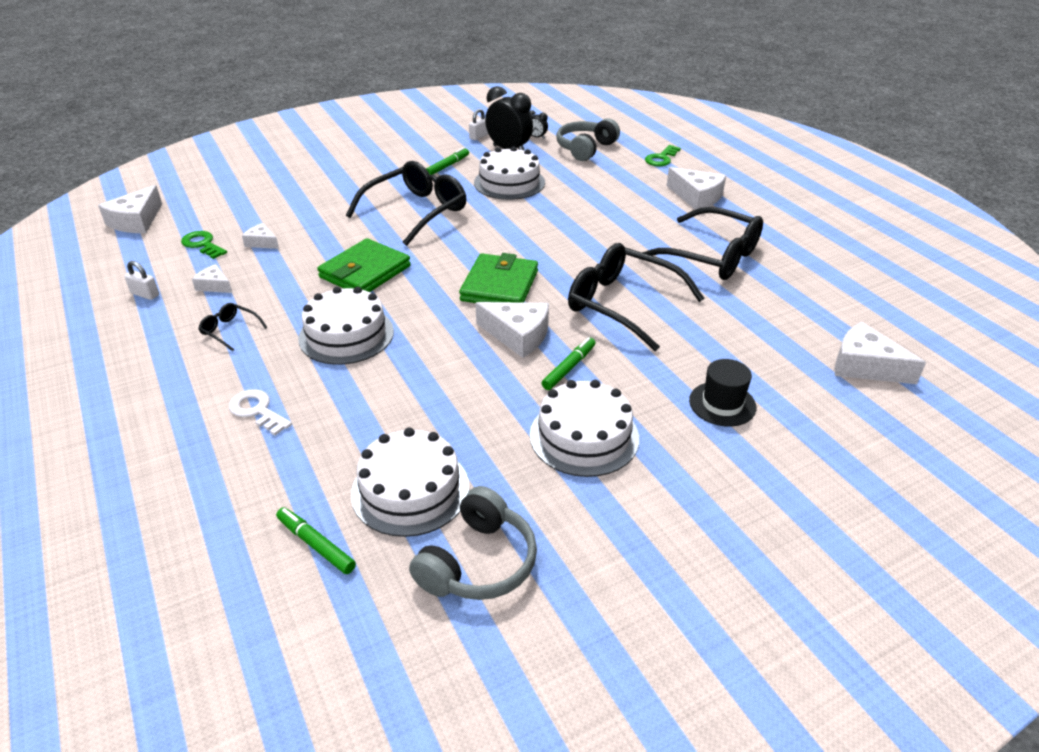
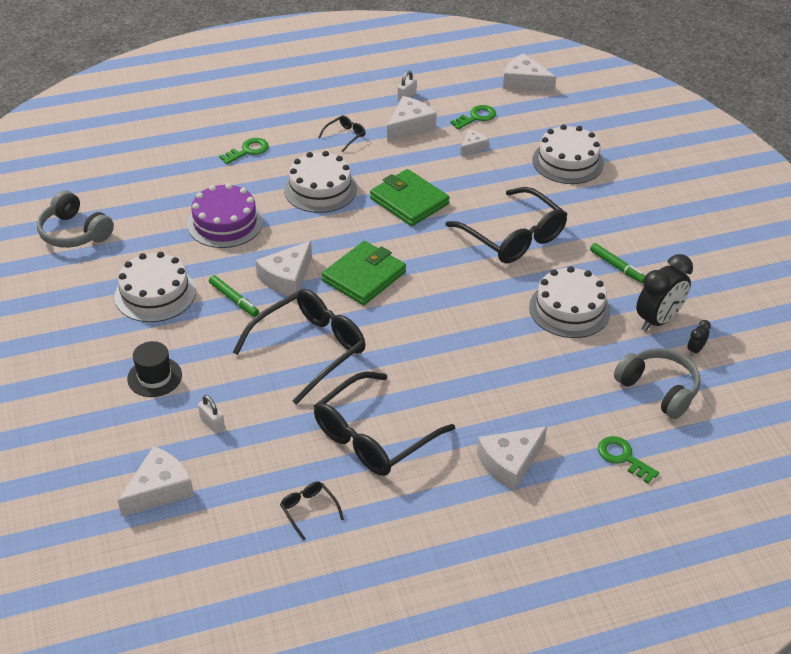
camera: 100 degrees right, 5 degrees up
white cheese [192,264,232,293] -> white cheese [387,96,437,142], size x1.77
white key [229,389,292,435] -> green key [219,138,269,164]
green marker [276,507,356,574] -> none
white cake [351,427,469,537] -> white cake moved to [533,124,604,184]
green wallet [459,253,538,303] -> green wallet turned 75 degrees counterclockwise [322,241,406,305]
white padlock [469,109,488,140] -> white padlock moved to [198,395,225,433]
none -> purple cake [187,183,263,248]
none -> black glasses [280,482,344,541]

